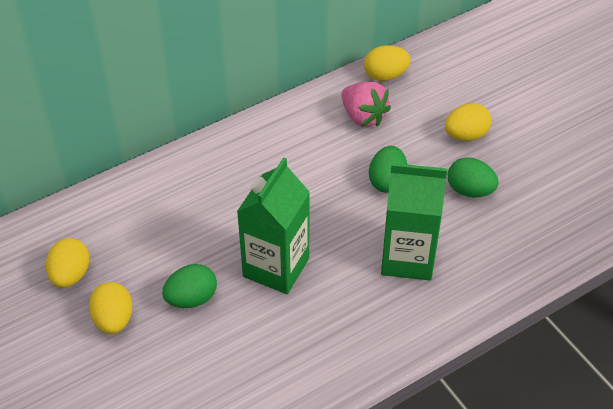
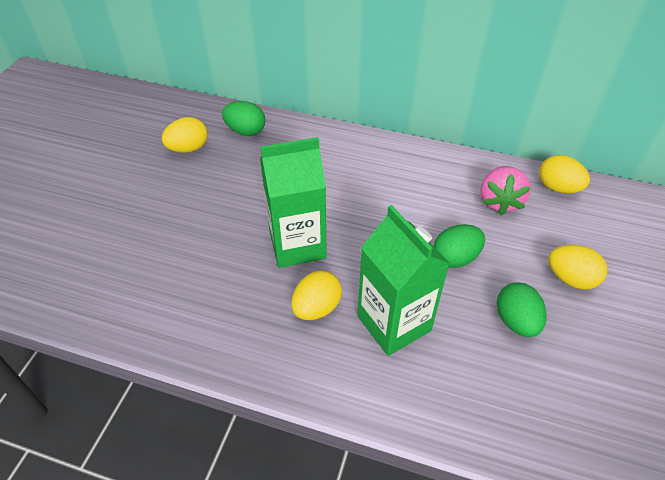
camera: 50 degrees right, 0 degrees up
yellow egg [89,282,133,334] -> yellow egg moved to [291,271,342,320]
green egg [162,264,217,308] -> green egg moved to [222,101,265,136]

